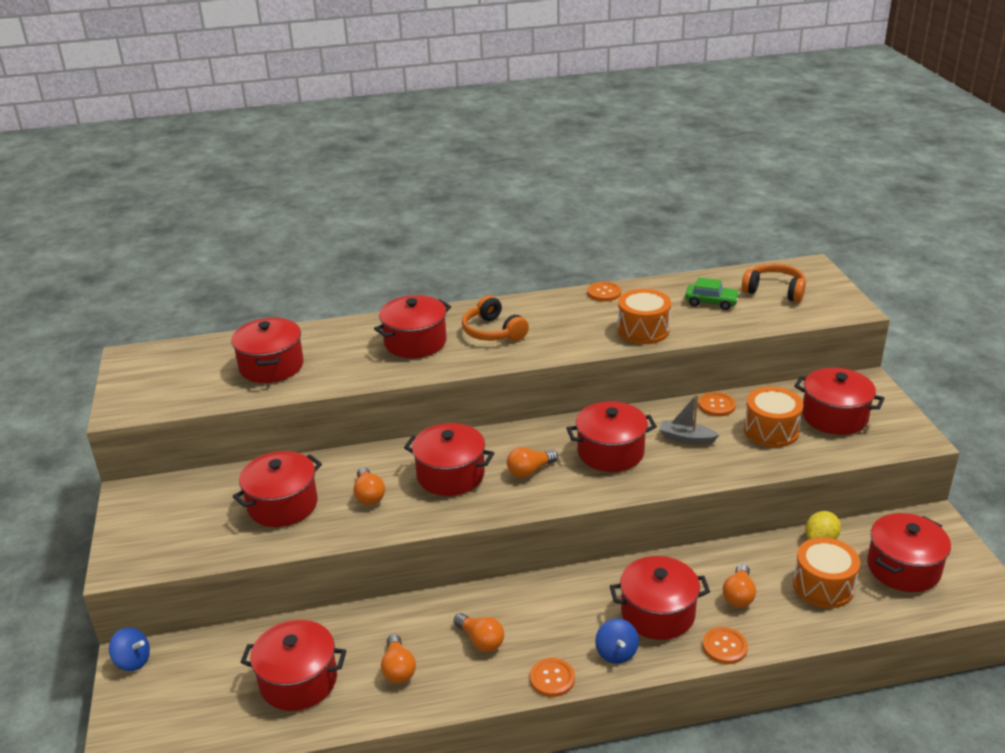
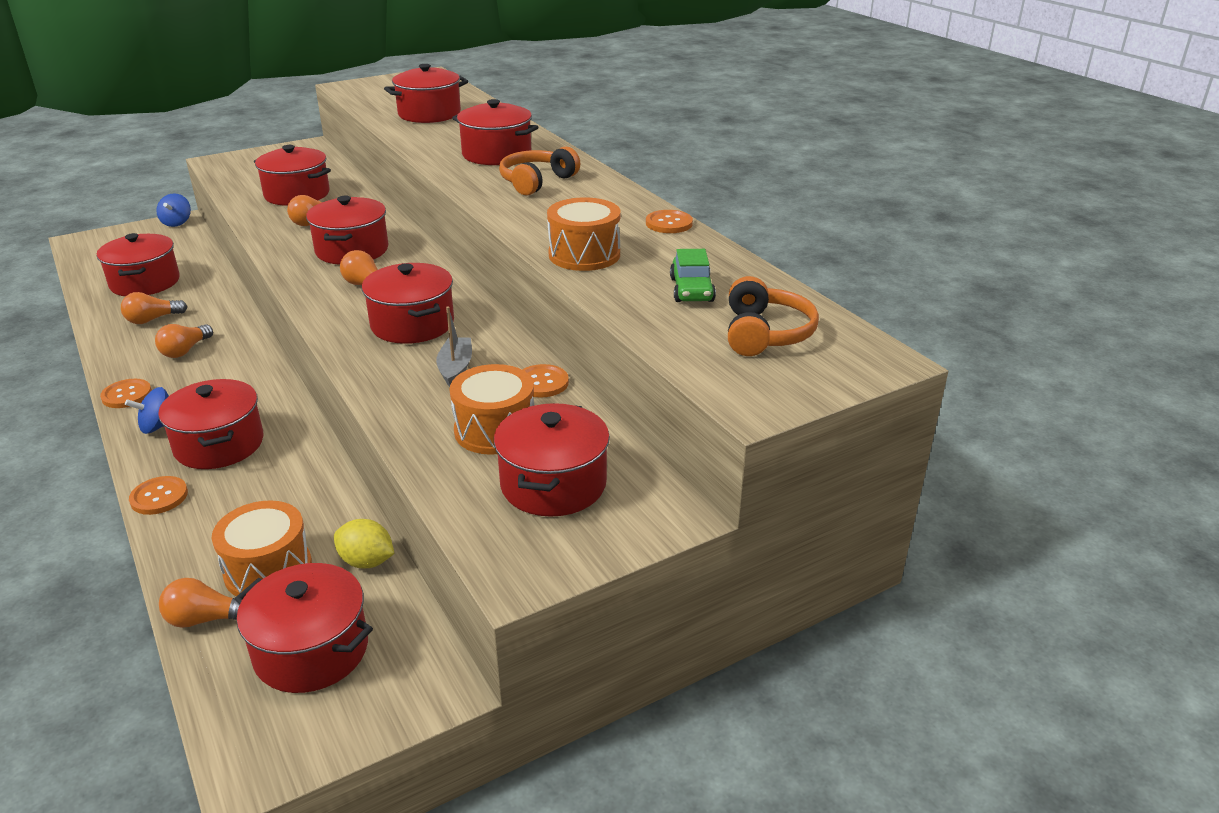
camera: 70 degrees right, 0 degrees up
orange light bulb [723,564,756,607] -> orange light bulb moved to [159,578,240,628]

